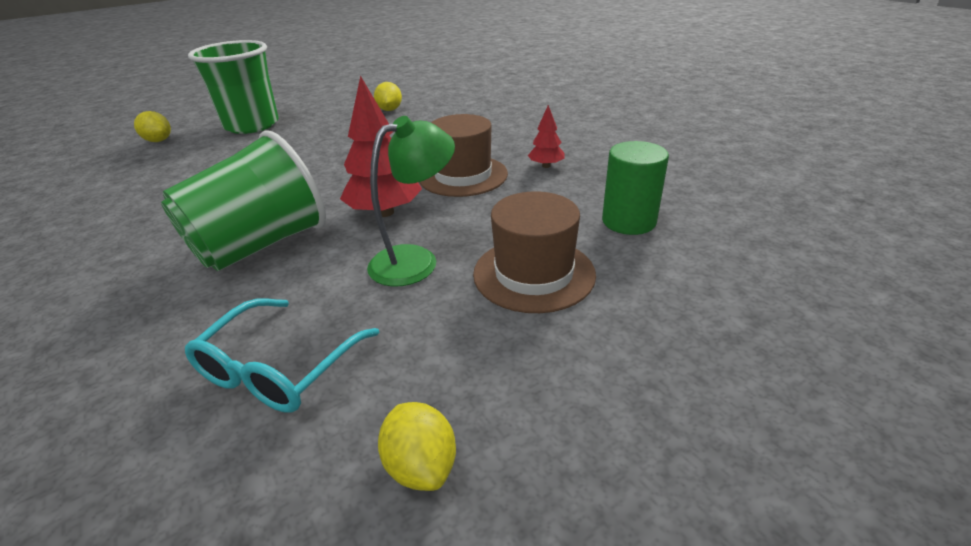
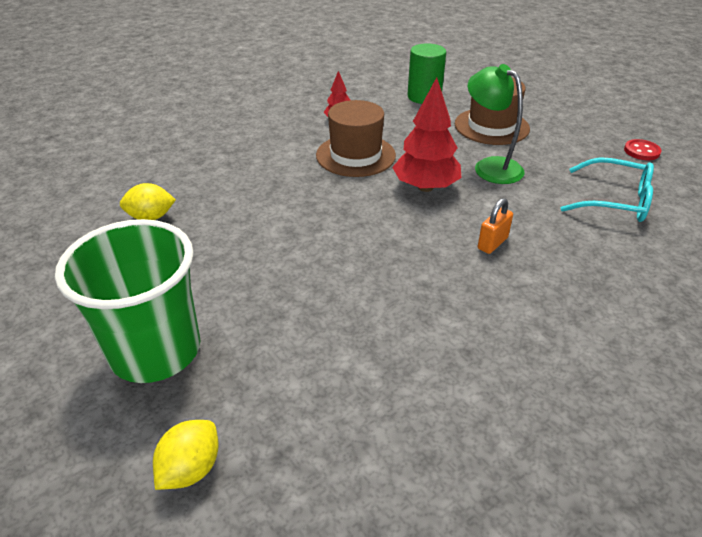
camera: 95 degrees left, 5 degrees up
green cup [161,130,326,271] -> orange padlock [478,198,513,254]
yellow lemon [378,402,456,491] -> red button [624,139,662,160]

